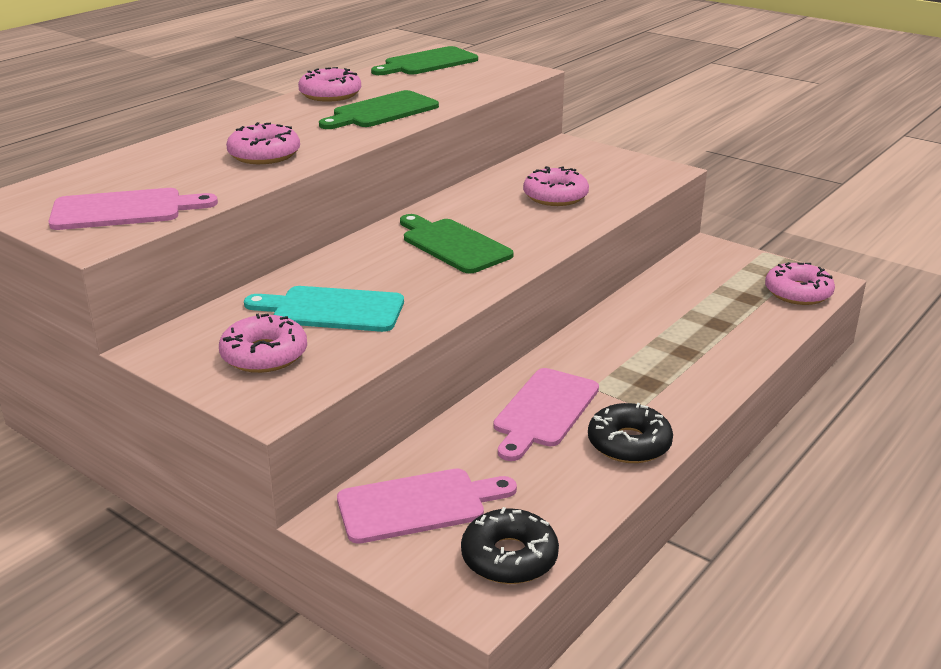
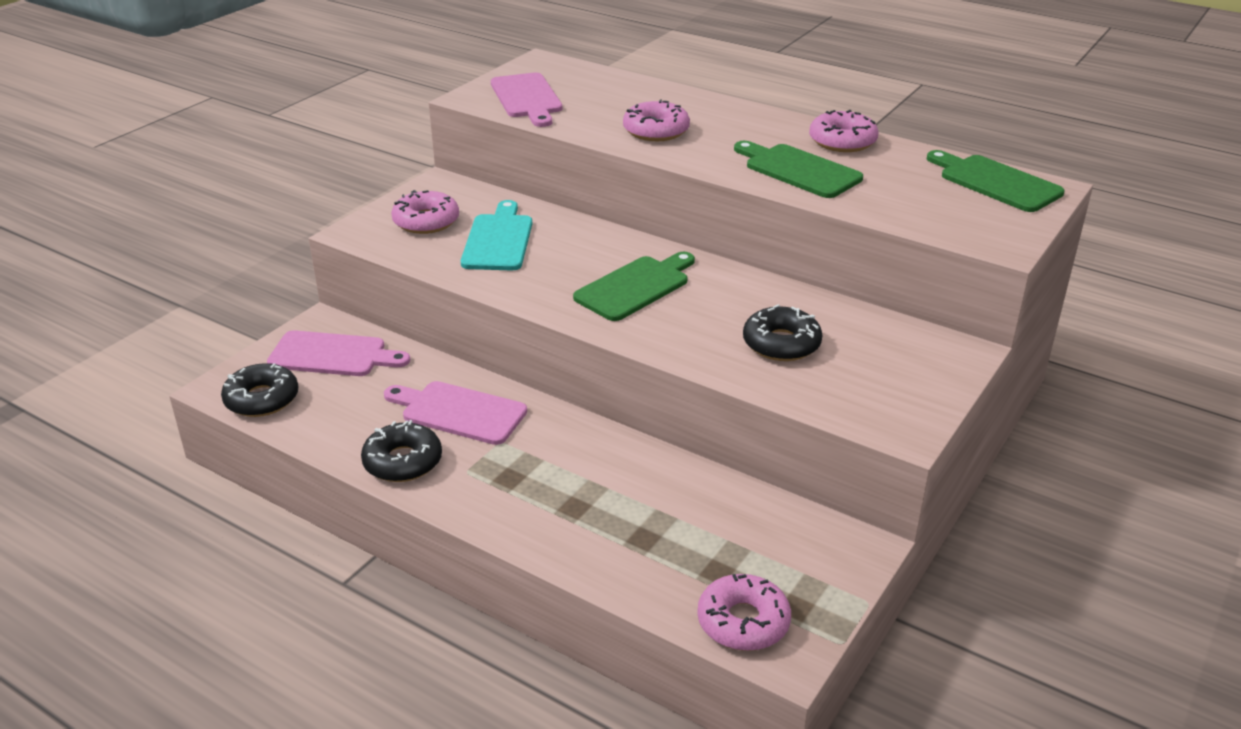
camera: 85 degrees right, 5 degrees up
pink cutting board [337,469,517,544] -> pink cutting board turned 60 degrees counterclockwise [267,330,410,376]
pink donut [523,166,589,206] -> black donut [743,304,823,361]

